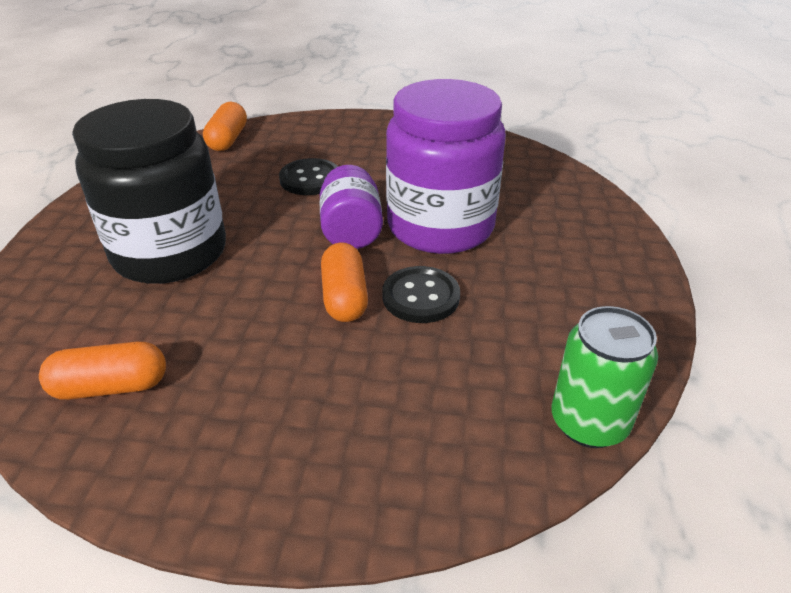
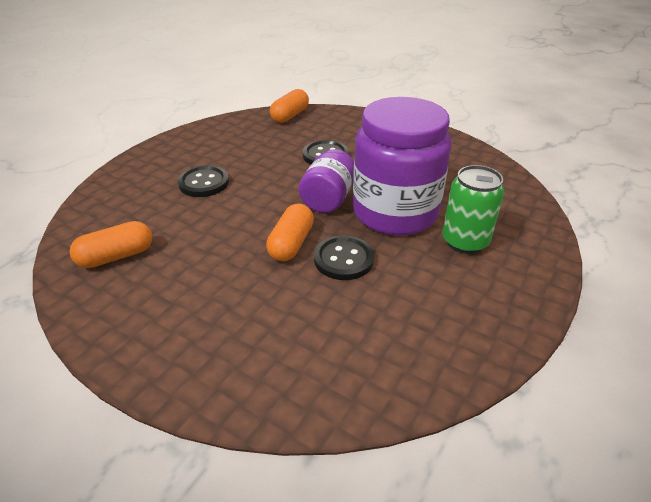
camera: 25 degrees right, 0 degrees up
orange capsule [39,341,166,400] -> orange capsule turned 45 degrees counterclockwise [69,221,152,268]
black jar [72,99,226,284] -> black button [178,165,229,197]
green can [552,306,658,448] -> green can moved to [442,165,505,254]

